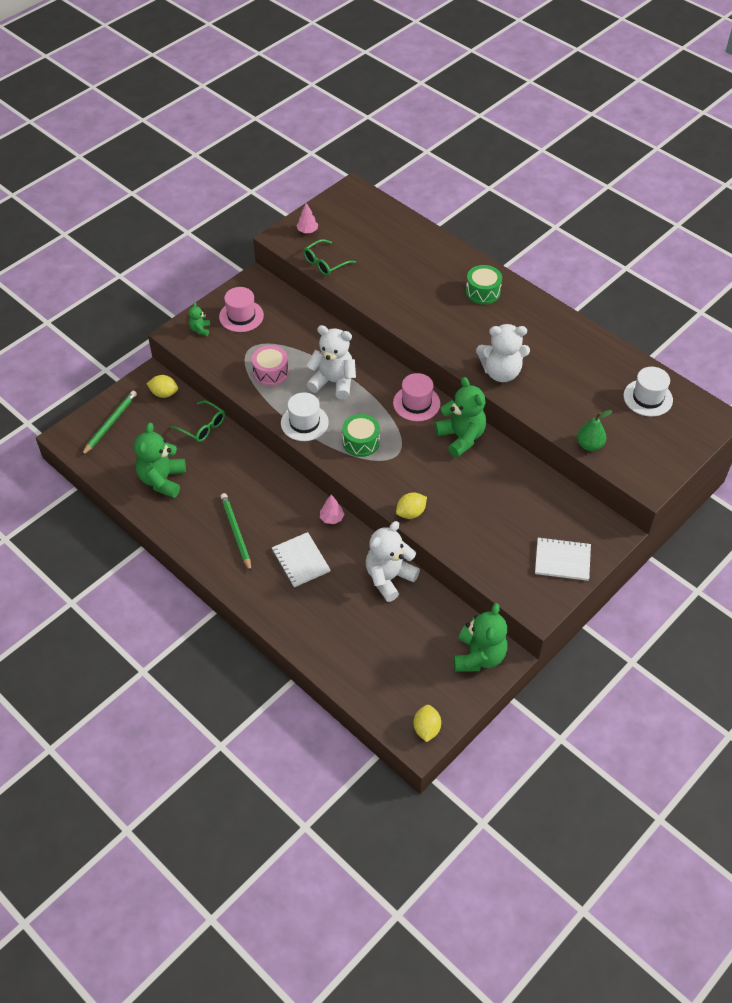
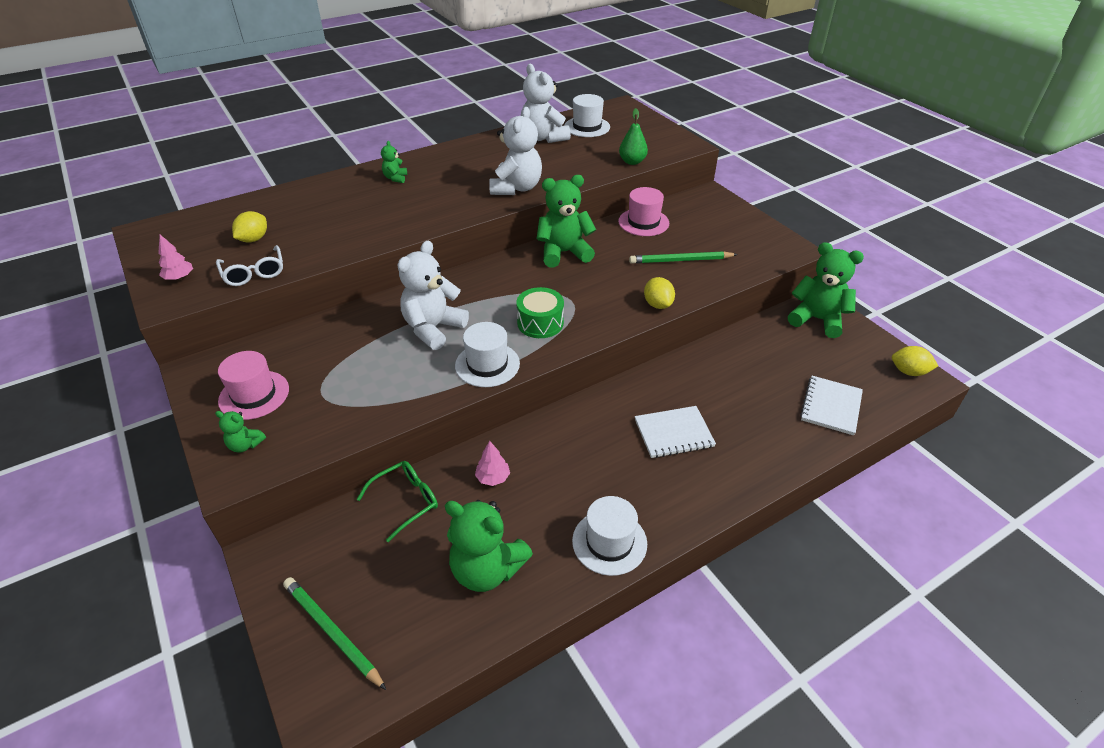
camera: 75 degrees left, 10 degrees down
yellow lemon [147,375,178,398] -> yellow lemon moved to [232,211,267,243]
green pencil [220,493,251,572] -> green pencil moved to [629,251,738,264]
pink drum [252,345,289,386] -> none
green glasses [303,239,356,276] -> white glasses [216,245,283,286]
pink tree [320,495,344,524] -> pink tree moved to [475,441,510,486]
white teddy bear [366,521,420,602] -> white teddy bear moved to [521,64,571,143]
pink hat [393,373,440,421] -> pink hat moved to [618,187,669,236]
green drum [466,265,502,305] -> green teddy bear [381,141,408,183]
white notebook [535,537,591,581] -> white notebook moved to [800,376,863,435]
none -> white hat [572,496,647,576]

